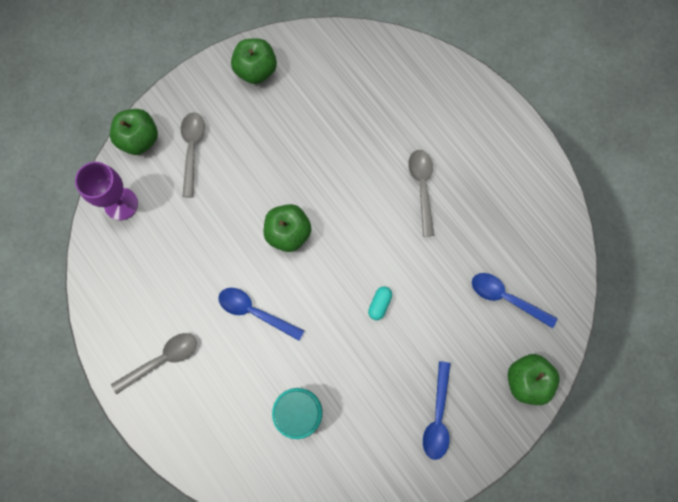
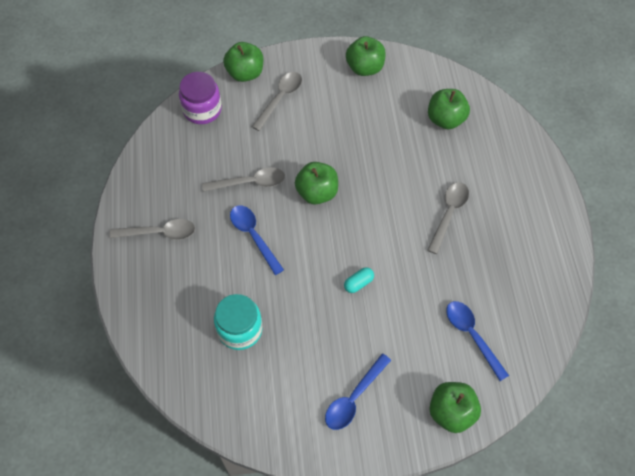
camera: 30 degrees right, 15 degrees down
purple goblet [75,162,138,220] -> purple jar [179,72,222,124]
none -> grey spoon [202,167,285,192]
none -> green apple [428,89,470,129]

